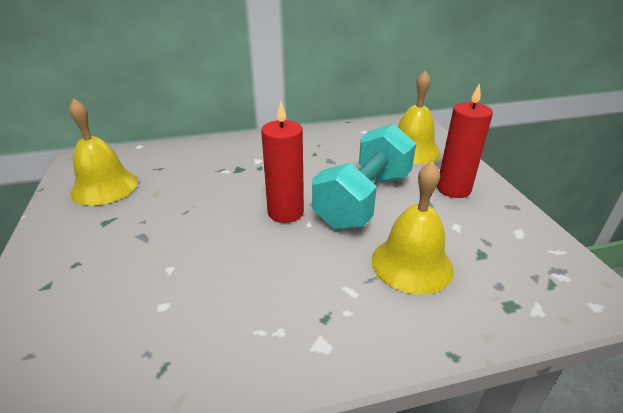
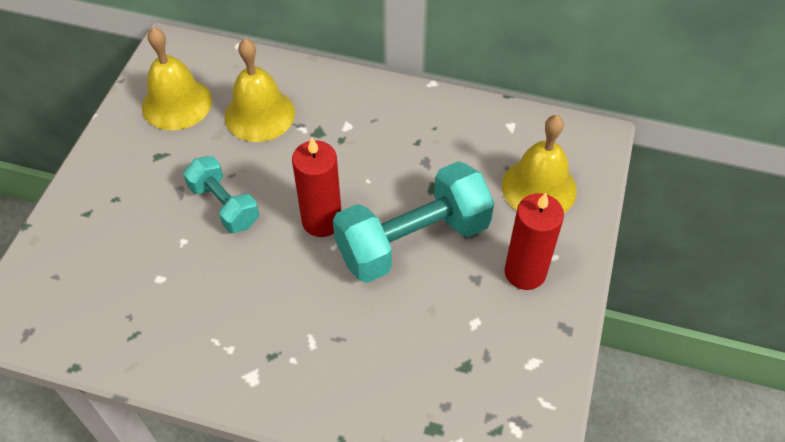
camera: 30 degrees right, 20 degrees up
yellow bell [372,161,454,295] -> yellow bell moved to [225,39,295,142]
none -> turquoise dumbbell [183,156,259,233]

